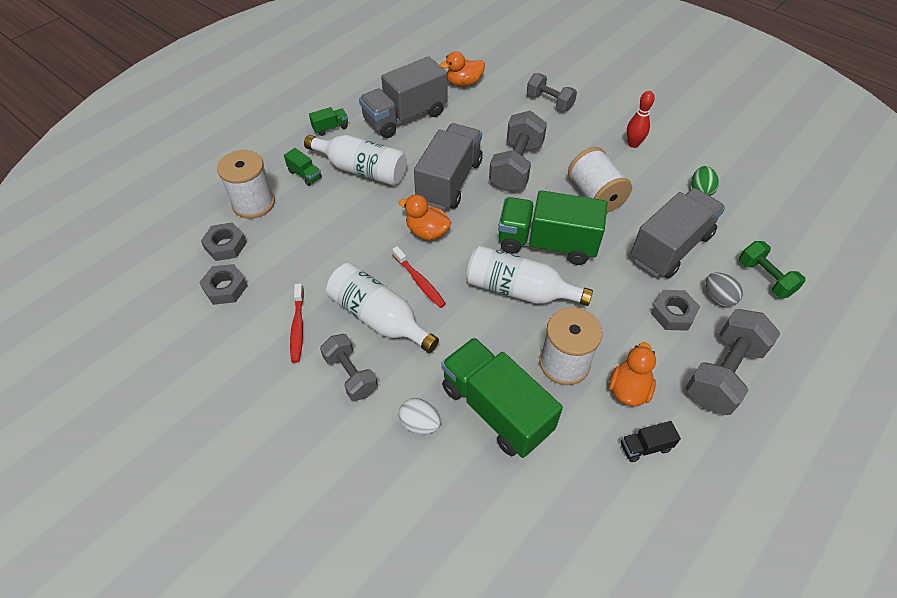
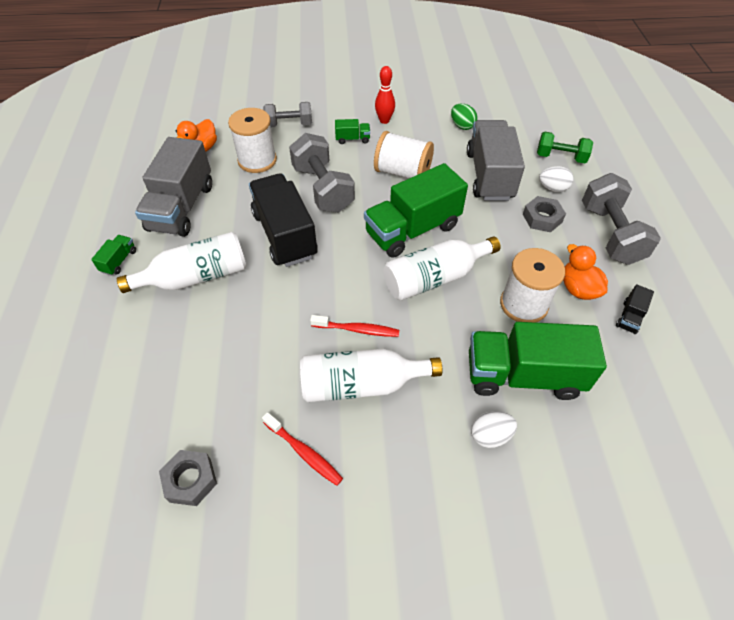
camera: 45 degrees left, 0 degrees up
grey nut [201,222,247,261] -> none
white spool [217,150,275,219] -> white spool moved to [228,108,277,173]
green truck [284,148,322,186] -> green truck moved to [335,119,370,144]
grey dumbbell [320,334,378,401] -> none
orange duck [398,195,451,240] -> none
grey truck [414,123,483,210] -> black truck [249,173,318,267]
grey egg [705,273,743,307] -> white egg [539,166,574,192]

